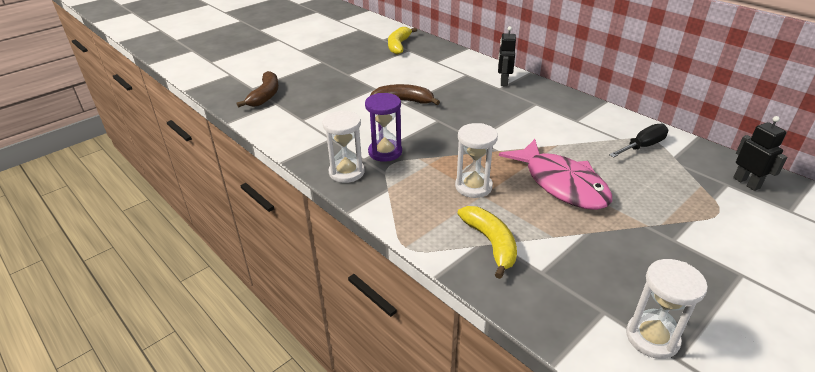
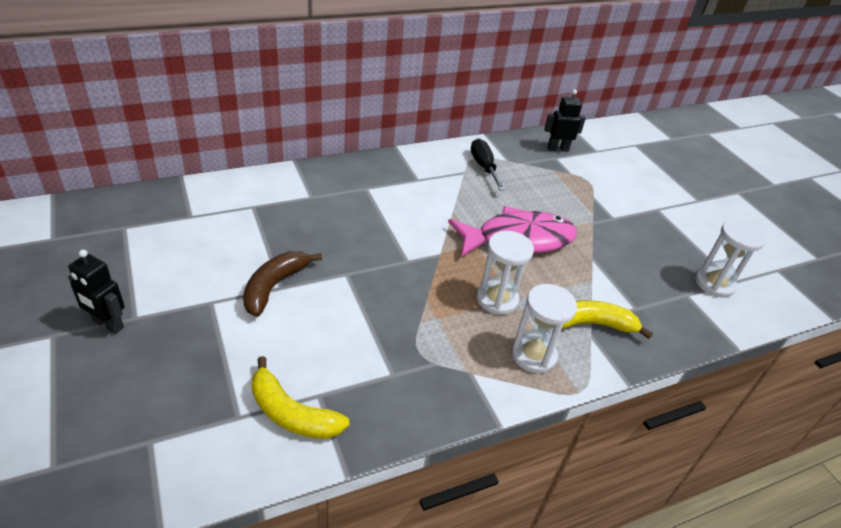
camera: 75 degrees left, 5 degrees up
brown banana [237,71,279,107] -> none
white hourglass [323,111,365,183] -> white hourglass moved to [511,284,577,373]
purple hourglass [365,93,402,162] -> none
yellow banana [388,27,417,55] -> yellow banana moved to [251,356,350,439]
black robot [498,26,516,87] -> black robot moved to [68,250,125,334]

